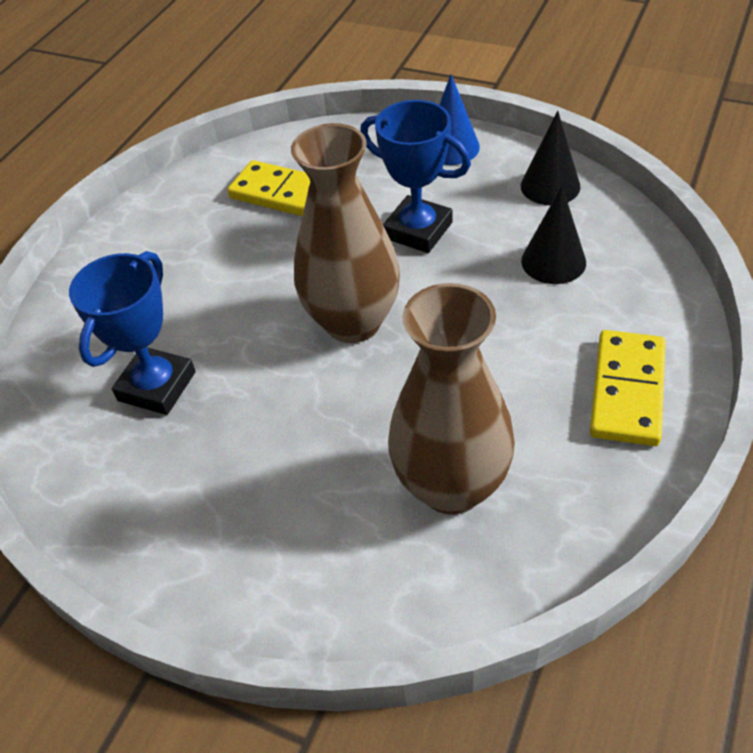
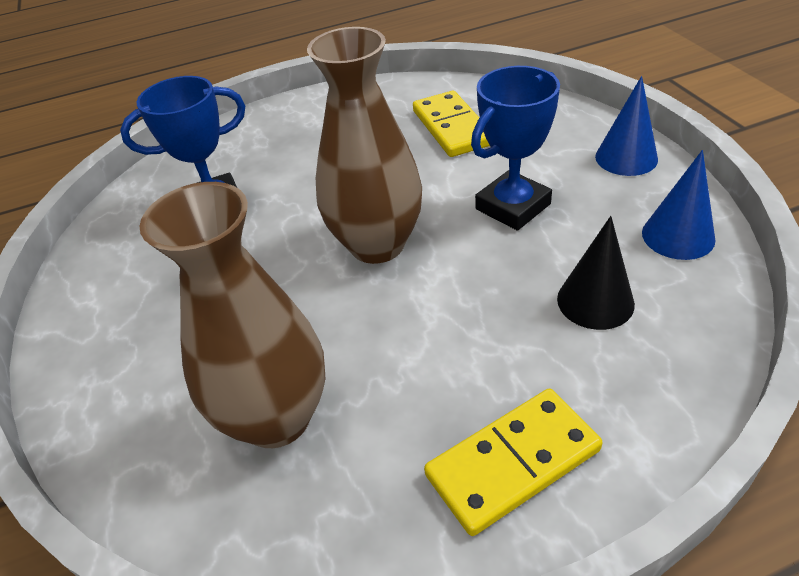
camera: 45 degrees right, 5 degrees down
blue trophy [360,100,471,253] -> blue trophy turned 60 degrees clockwise [471,66,560,231]
black cone [521,111,580,205] -> blue cone [642,150,715,260]

